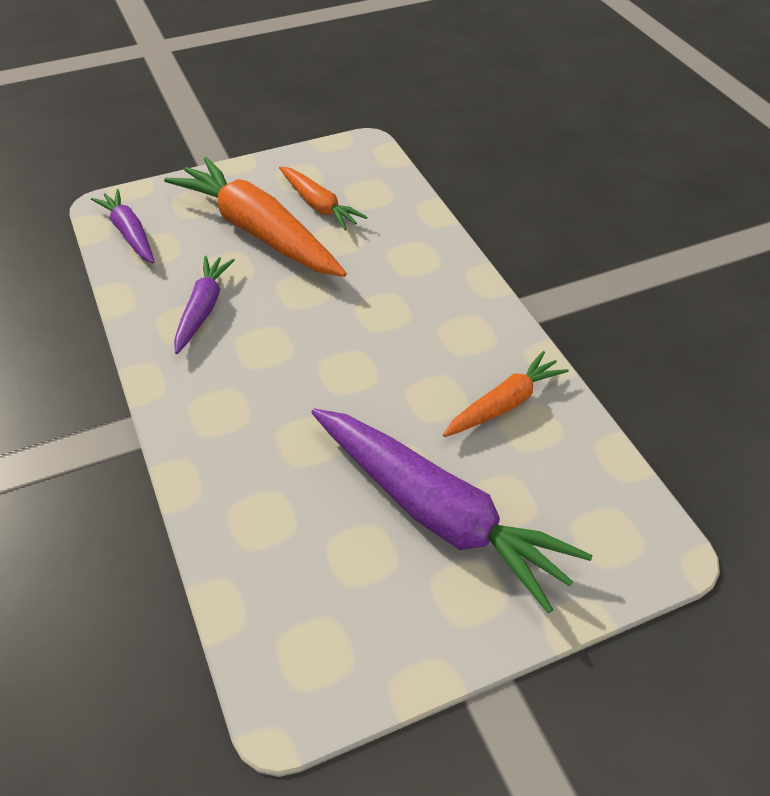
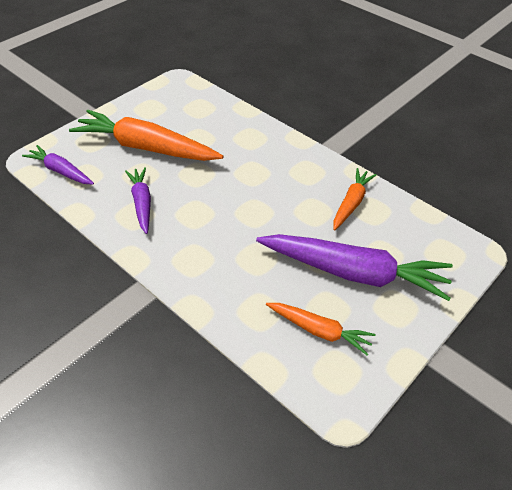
camera: 25 degrees left, 0 degrees up
orange carrot [279,166,367,230] -> orange carrot moved to [266,303,376,356]

